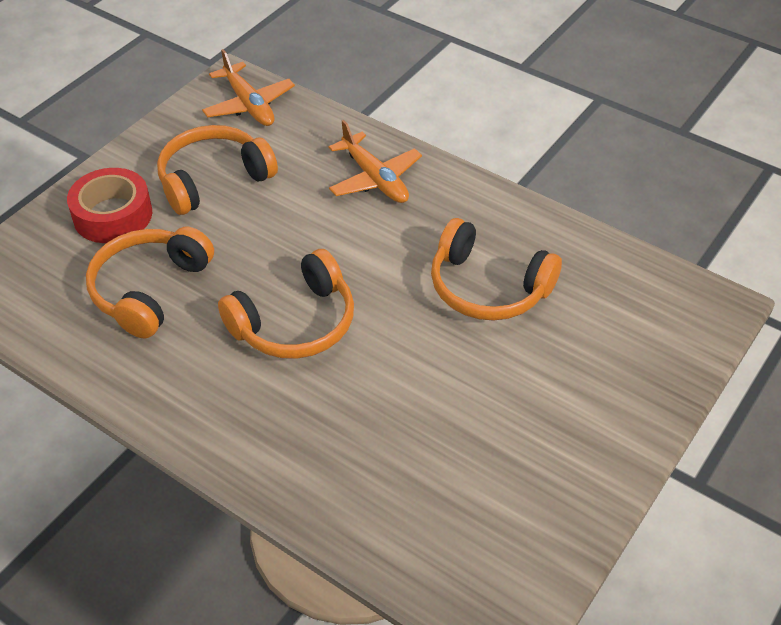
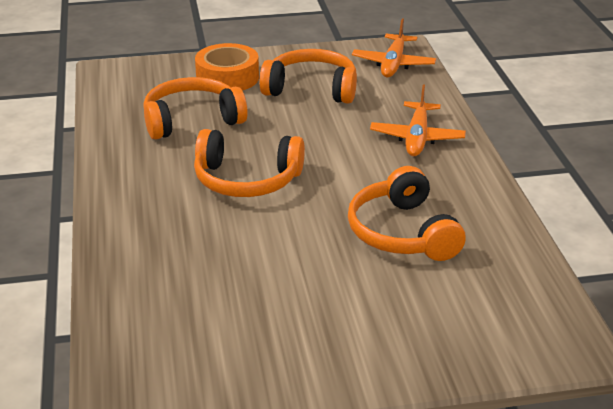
camera: 45 degrees right, 15 degrees down
red tape [67,168,152,243] -> orange tape [195,43,259,91]

